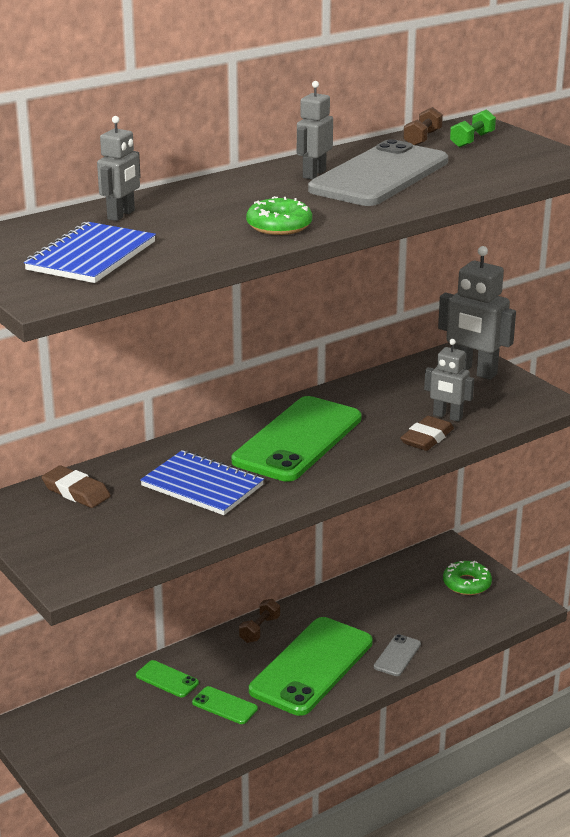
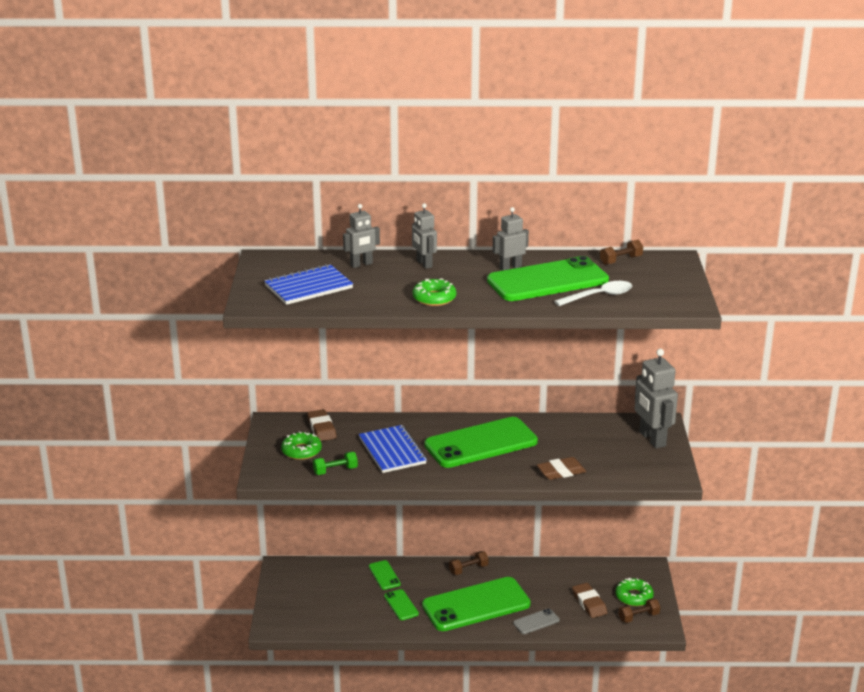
camera: 35 degrees right, 0 degrees up
grey phone [308,139,448,206] -> green phone [487,256,609,301]
grey robot [424,339,474,422] -> grey robot moved to [412,203,437,269]
green dumbbell [450,109,496,148] -> green dumbbell moved to [313,452,358,475]
none -> green donut [281,431,322,460]
none -> white spoon [554,281,632,306]
none -> brown eraser [572,583,607,618]
none -> brown dumbbell [619,598,660,623]

